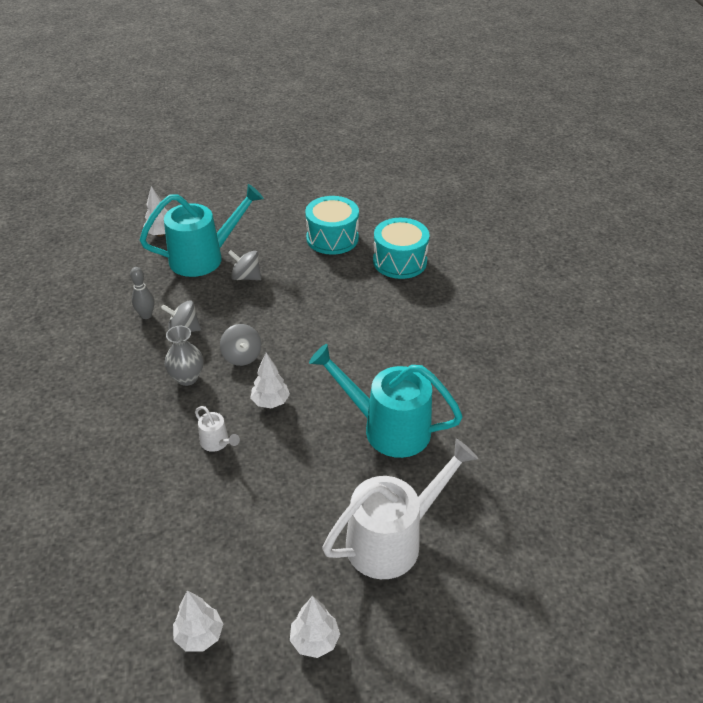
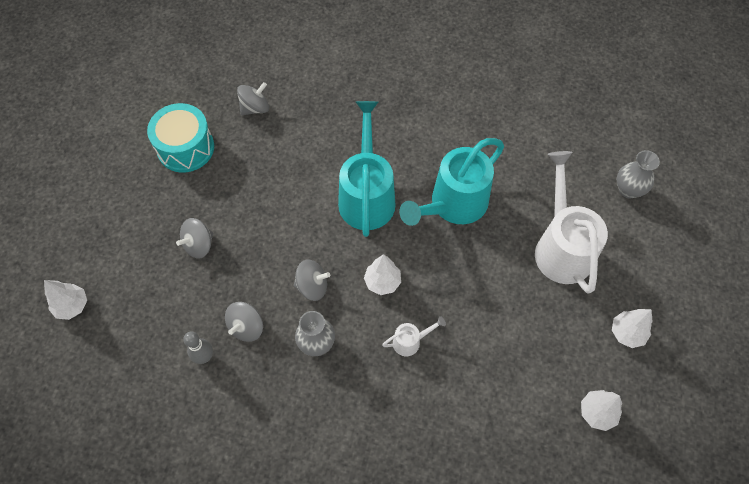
camera: 65 degrees left, 20 degrees up
turquoise watering can [140,184,264,277] -> turquoise watering can moved to [338,101,396,237]
turquoise drum [373,218,429,279] -> grey spinning top [237,82,269,115]
none -> grey vase [617,150,660,199]

